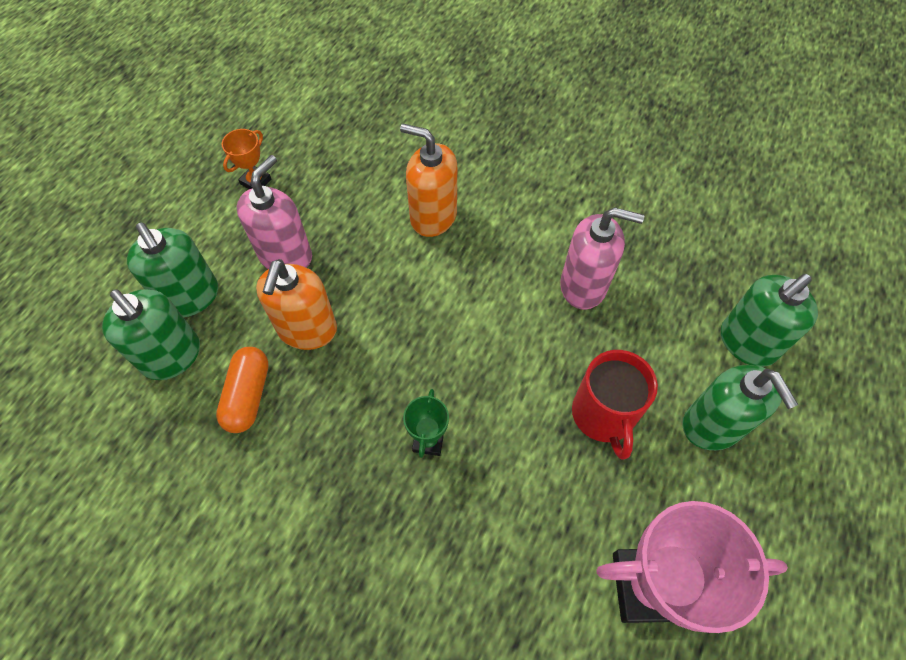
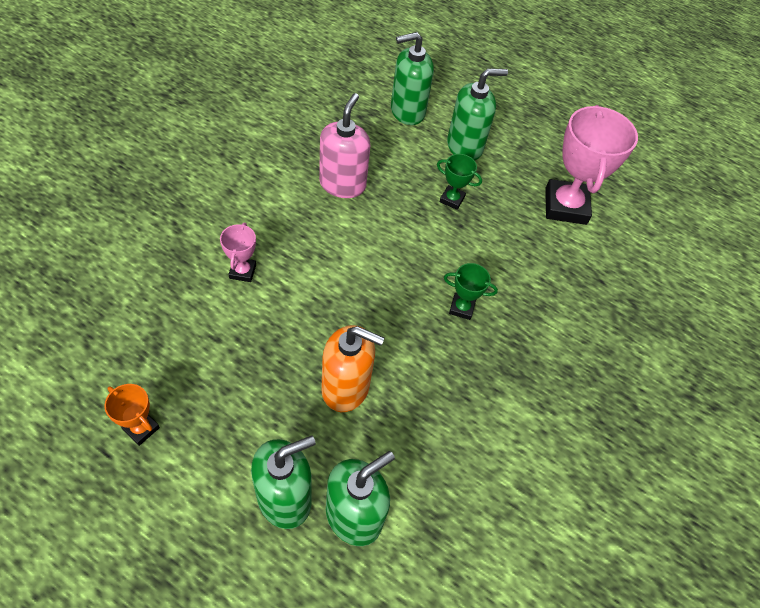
camera: 90 degrees left, 5 degrees down
orange capsule [216,347,269,433] -> none
pink soap dispenser [237,155,312,269] -> none
orange soap dispenser [400,124,457,237] -> pink trophy [220,223,256,282]
red mug [572,350,658,460] -> green trophy [437,154,482,210]
green soap dispenser [721,274,818,367] -> green soap dispenser turned 105 degrees clockwise [391,32,434,125]

